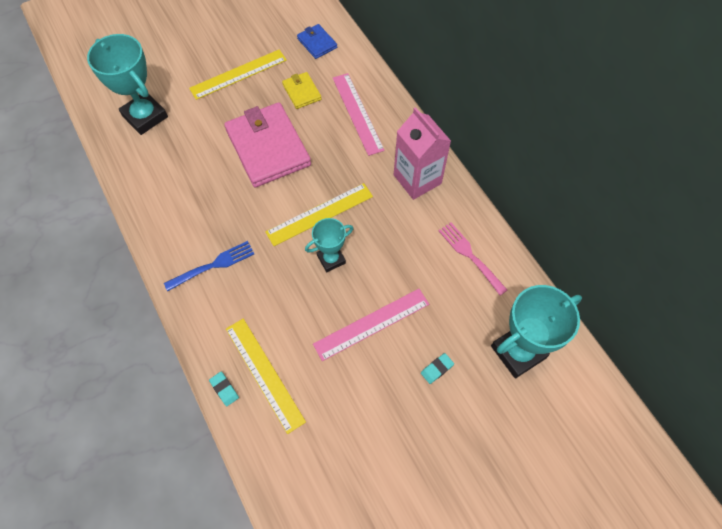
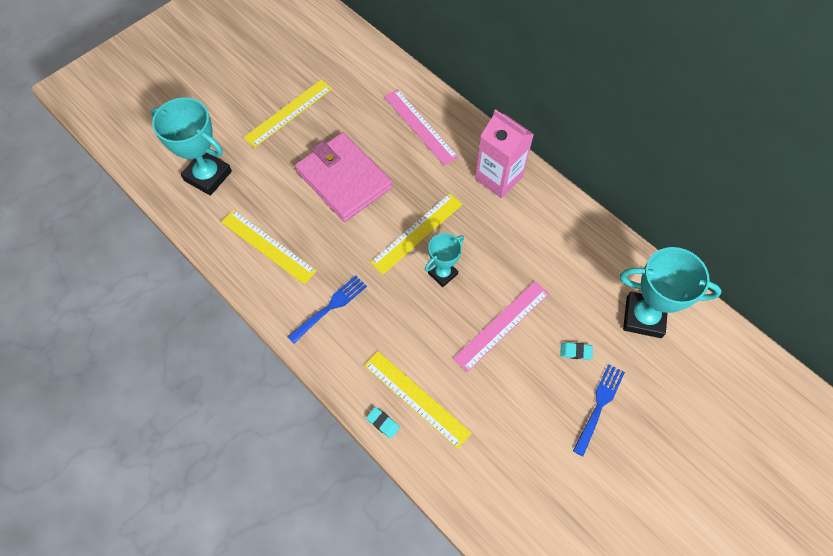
camera: 15 degrees left, 0 degrees up
yellow wallet [282,72,322,109] -> none
blue wallet [297,24,337,59] -> none
turquoise eraser [421,353,454,384] -> turquoise eraser turned 60 degrees clockwise [560,342,593,360]
pink fork [438,222,507,296] -> none
turquoise trophy [491,285,582,378] -> turquoise trophy turned 60 degrees clockwise [620,247,722,338]
none -> yellow ruler [221,210,317,284]
none -> blue fork [573,364,625,456]

